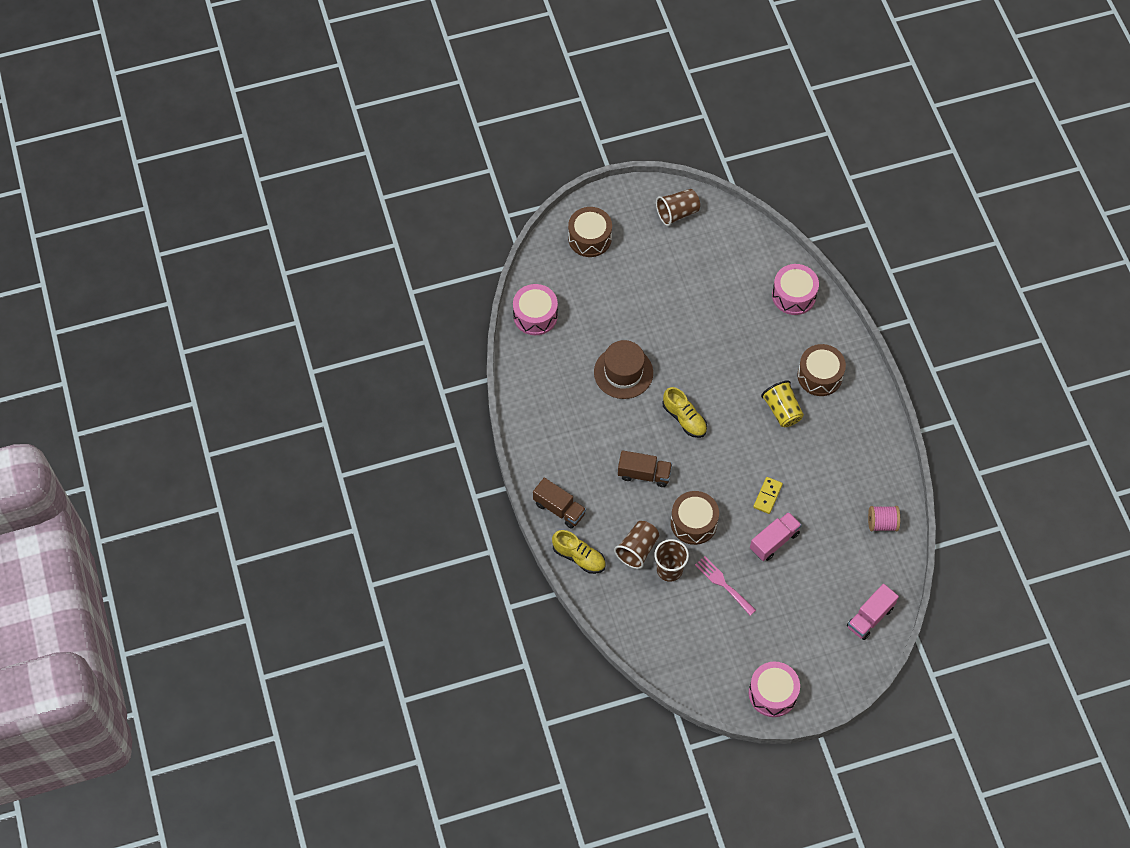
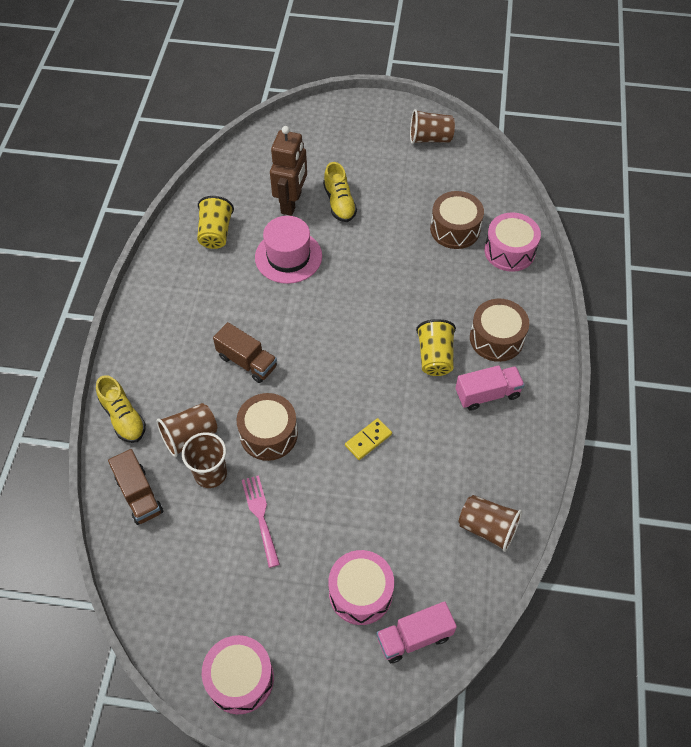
camera: 25 degrees right, 5 degrees down
pink drum [513,284,558,335] -> pink drum moved to [328,550,394,625]
brown truck [533,477,586,529] -> brown truck moved to [108,449,163,525]
brown drum [568,207,612,257] -> brown drum moved to [430,191,484,249]
brown hat [594,340,653,399] -> pink hat [255,216,322,284]
yellow shoe [663,387,707,438] -> yellow shoe moved to [323,162,357,222]
pink truck [750,512,802,561] -> pink truck moved to [455,365,525,411]
pink spool [868,506,900,532] -> brown cup [459,495,522,552]
none -> yellow cup [197,196,234,249]
none -> brown robot [270,126,307,216]

